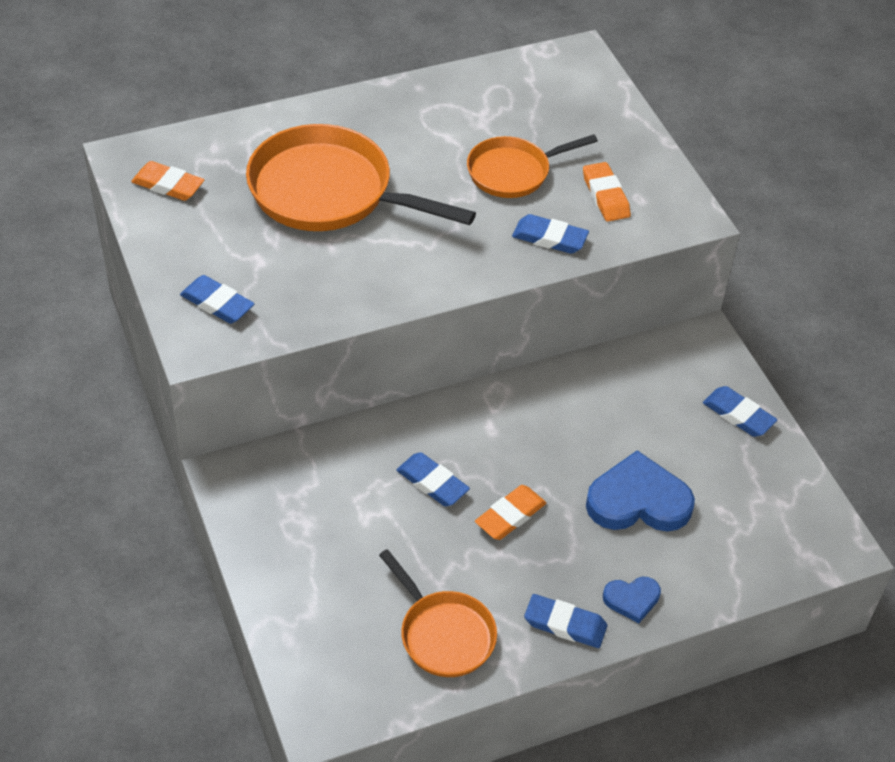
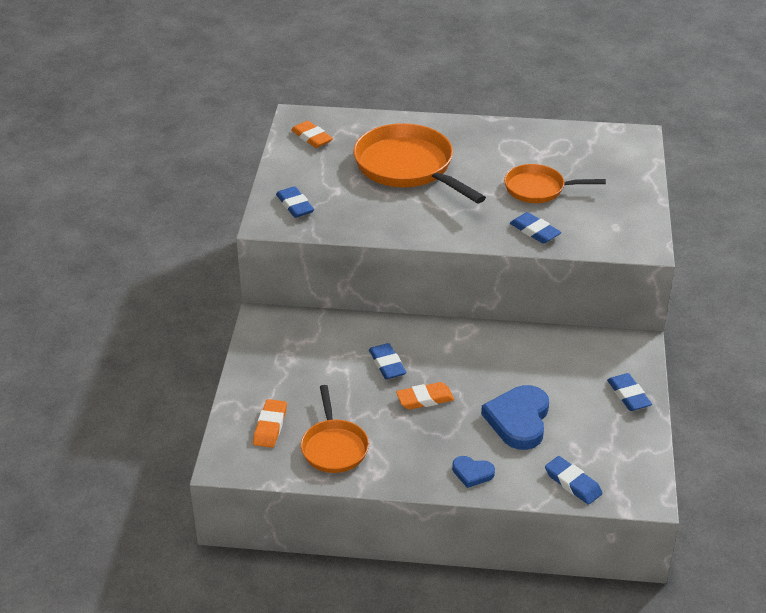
camera: 30 degrees right, 10 degrees down
blue eraser [524,594,607,648] -> blue eraser moved to [545,456,602,505]
orange eraser [583,162,631,222] -> orange eraser moved to [253,399,287,448]
blue heart [586,450,695,531] -> blue heart turned 105 degrees counterclockwise [481,385,549,450]

